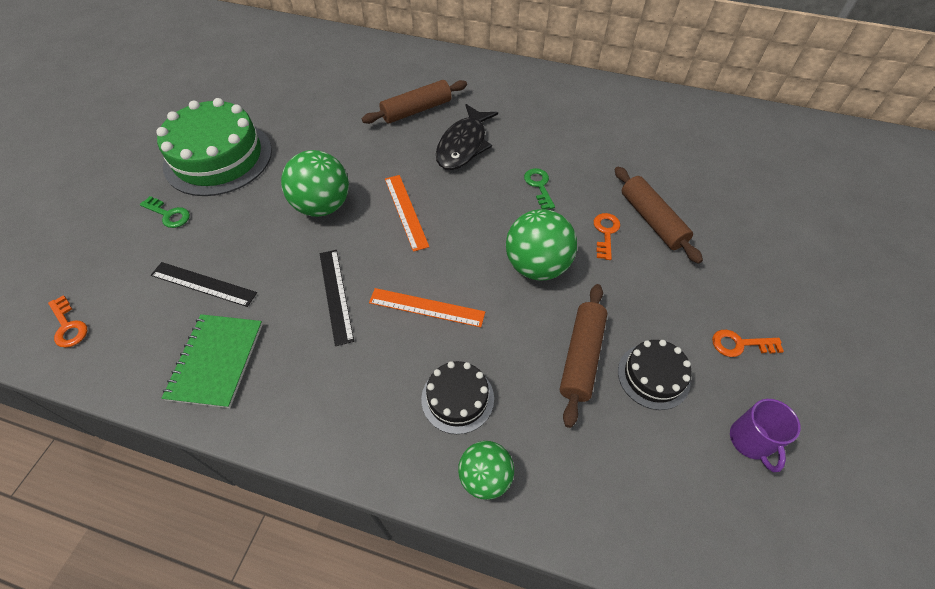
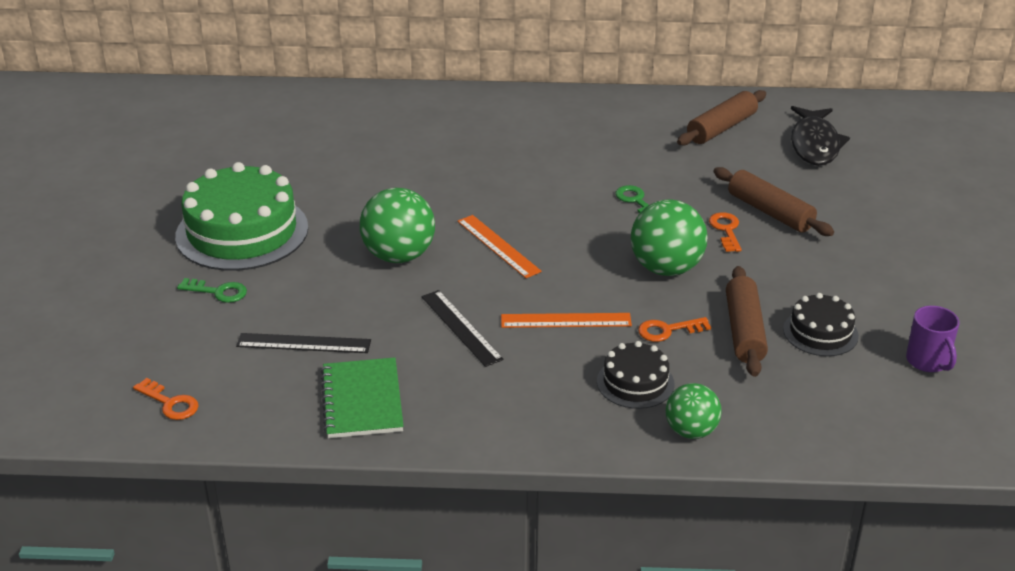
camera: 15 degrees left, 20 degrees down
brown rolling pin [362,80,467,124] -> brown rolling pin moved to [677,90,766,146]
black fish [436,104,498,170] -> black fish moved to [791,106,850,166]
orange key [712,330,784,357] -> orange key moved to [638,317,711,342]

